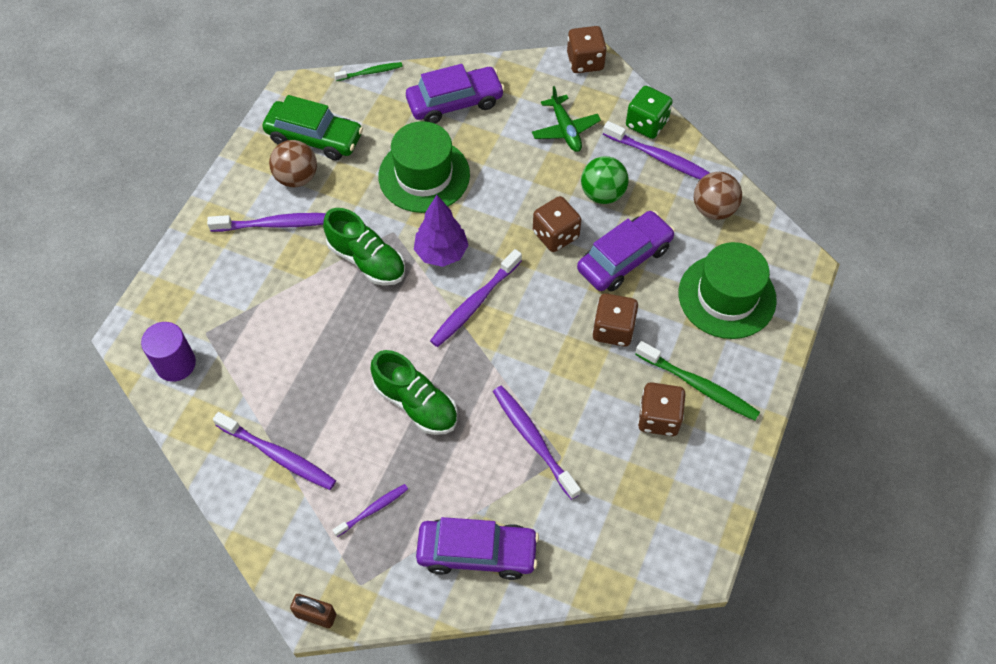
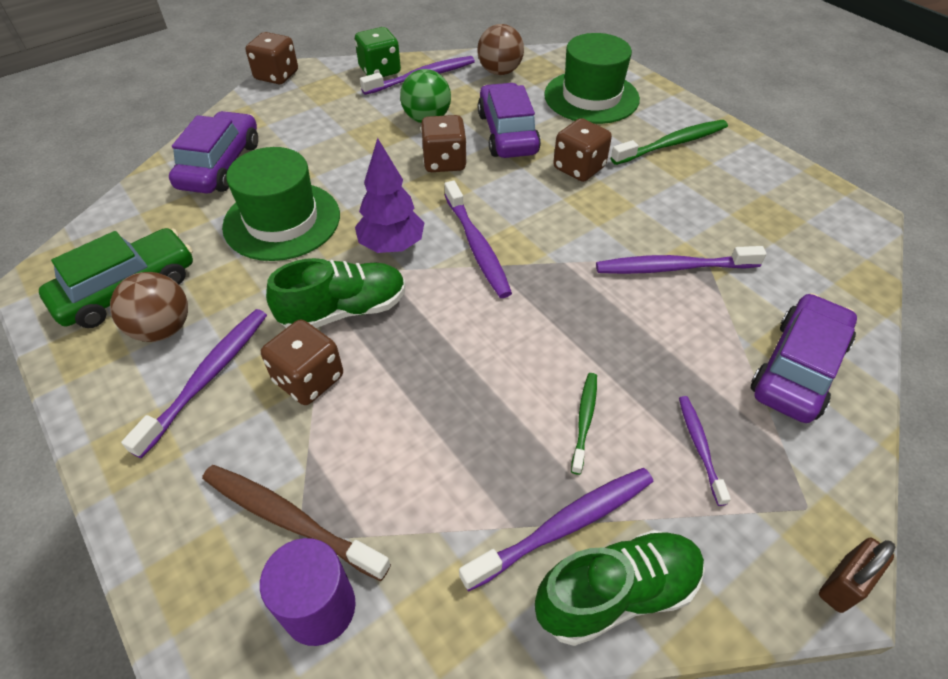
camera: 60 degrees left, 10 degrees down
green toothbrush [334,62,403,81] -> green toothbrush moved to [571,373,597,475]
green shoe [370,350,458,435] -> green shoe moved to [535,530,705,646]
green plane [532,86,601,152] -> none
brown dice [638,382,685,436] -> brown dice moved to [261,319,343,405]
none -> brown toothbrush [202,465,391,581]

